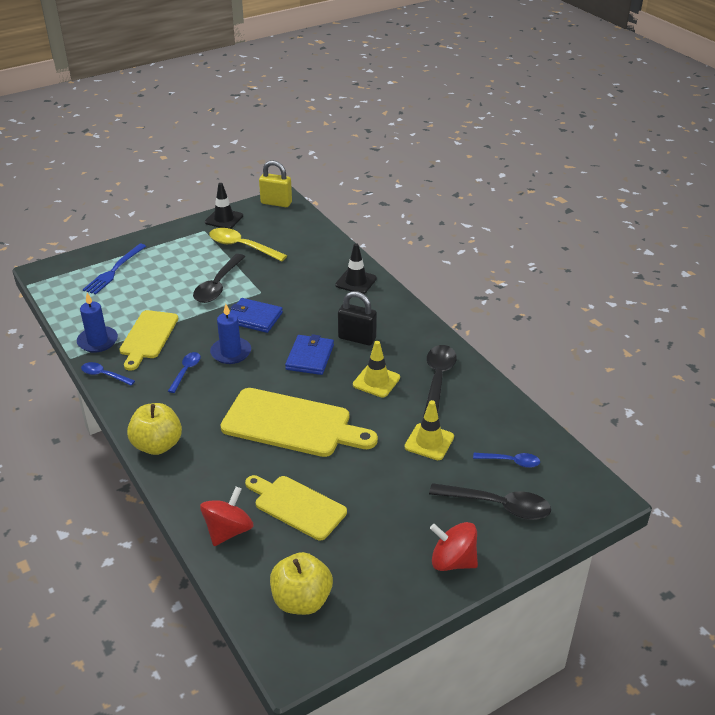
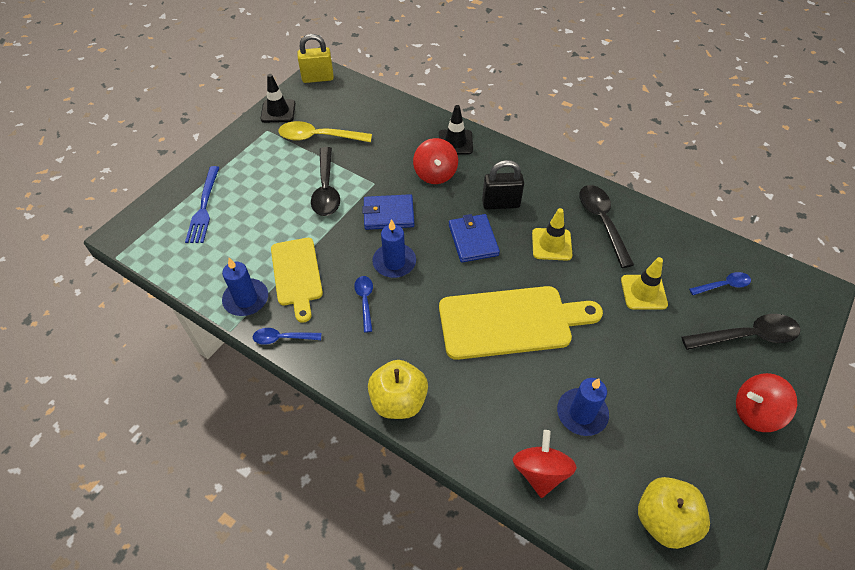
camera: 25 degrees left, 15 degrees up
yellow cutting board [245,475,347,540] -> blue candle [557,378,609,436]
none -> red spinning top [413,138,458,184]

